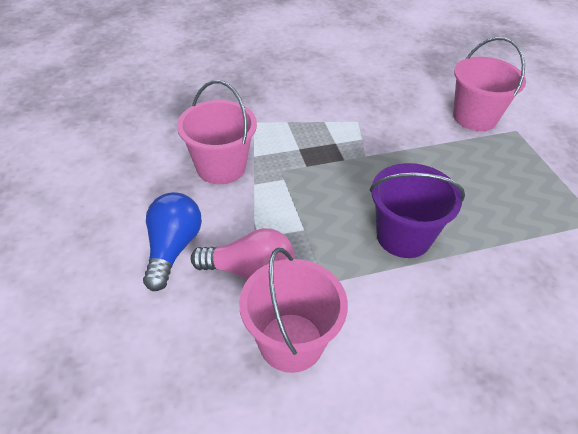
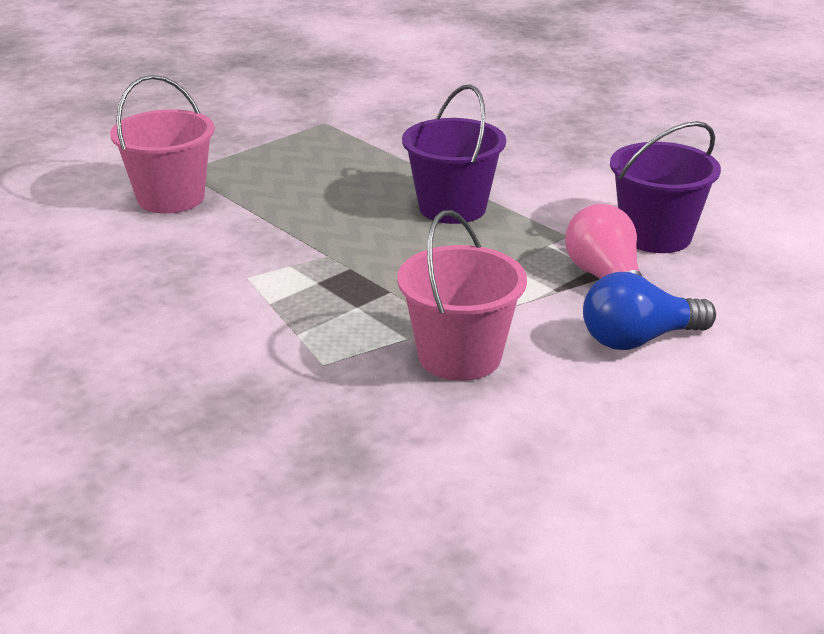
camera: 115 degrees left, 15 degrees down
pink bucket [239,248,348,373] -> purple bucket [610,121,721,253]

